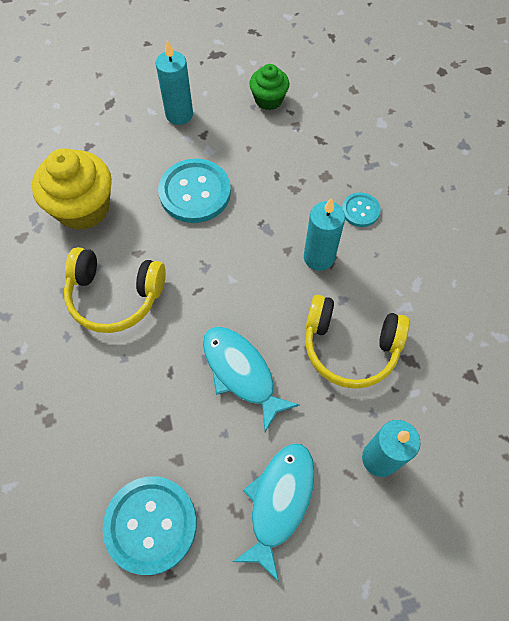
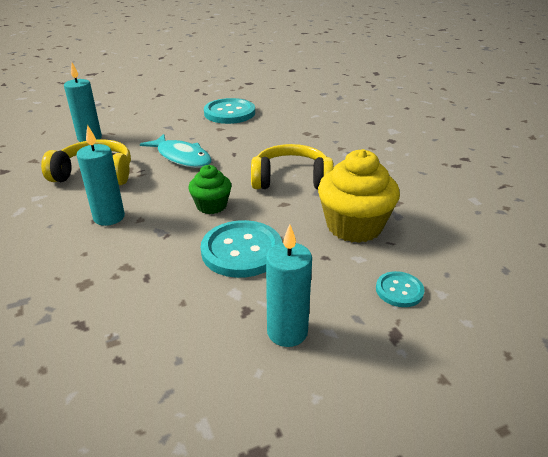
camera: 170 degrees right, 30 degrees down
turquoise fish [233,443,315,582] -> none
green cupcake [249,64,289,110] -> green cupcake moved to [188,165,232,214]
turquoise button [342,193,381,227] -> turquoise button moved to [376,271,424,307]

